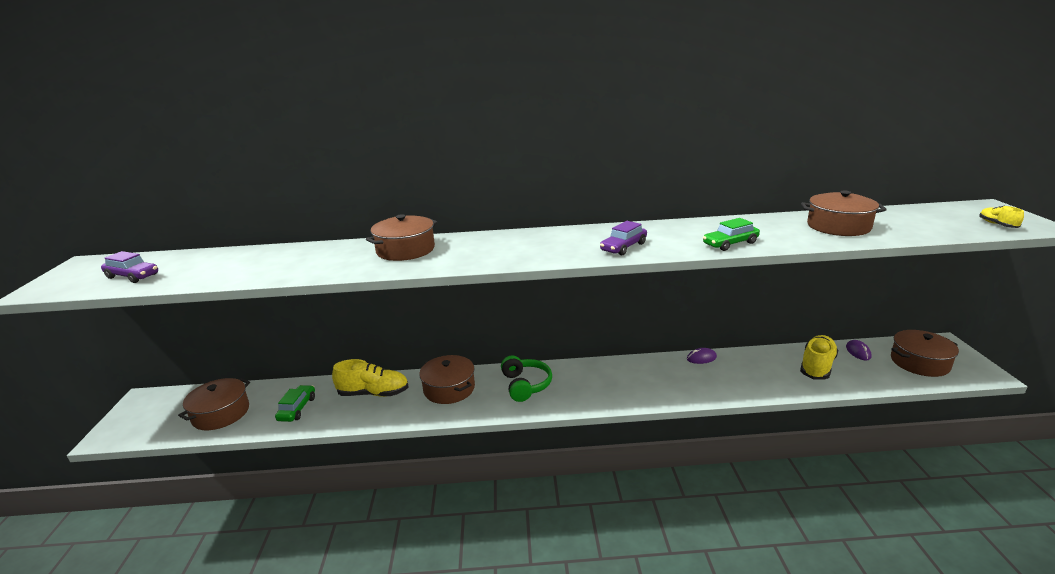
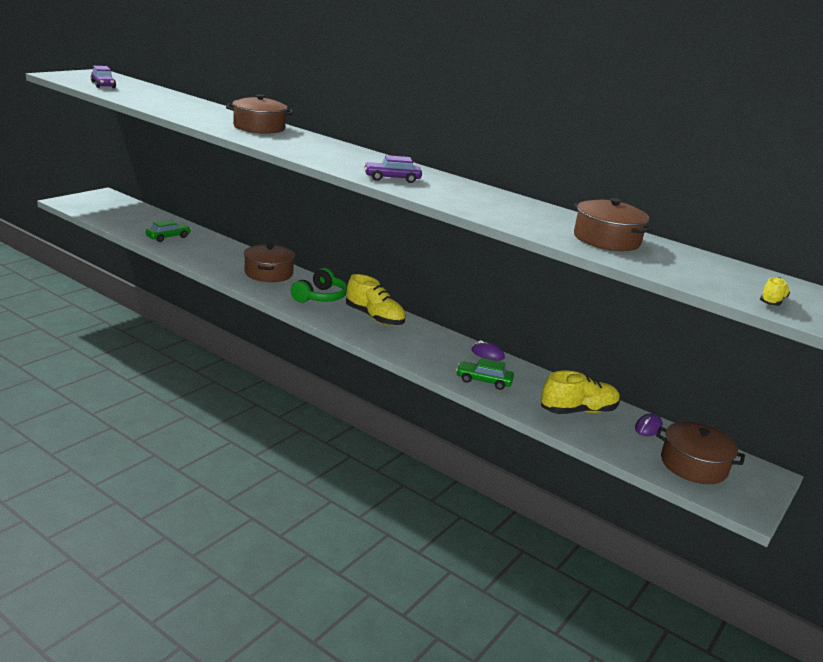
camera: 35 degrees right, 0 degrees up
brown pot [178,378,250,430] -> none
yellow shoe [332,359,408,397] -> yellow shoe moved to [346,274,405,326]
green car [703,218,760,251] -> green car moved to [456,358,514,390]

